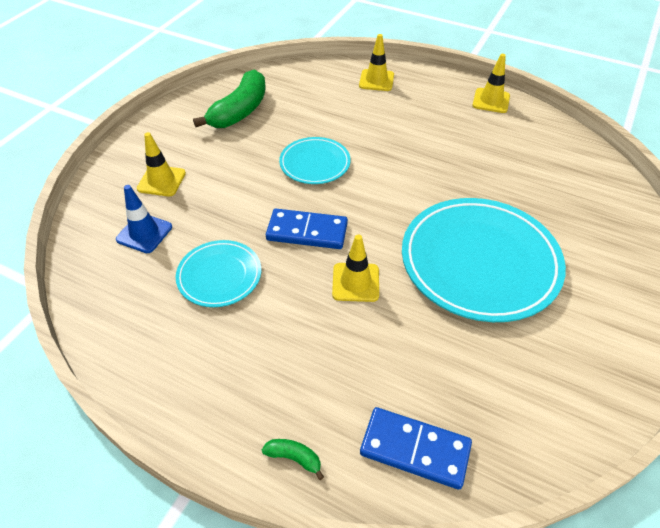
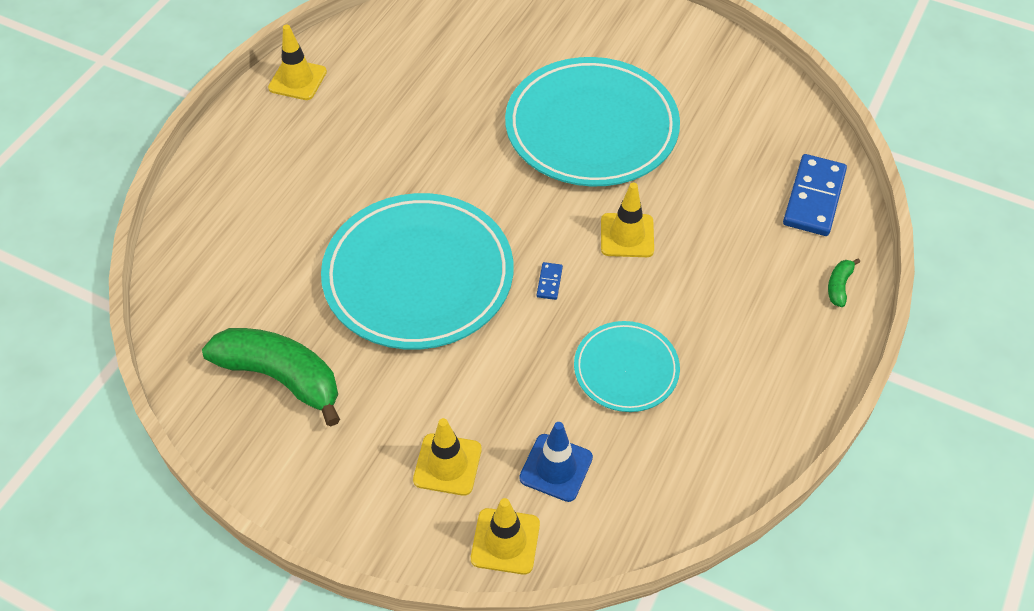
camera: 90 degrees left, 5 degrees up
blue domino [266,209,348,249] -> blue domino [537,262,563,300], size x0.43
turquoise plate [279,137,351,184] -> turquoise plate [321,193,513,350], size x1.91
yellow traffic cone [359,34,394,91] -> yellow traffic cone moved to [471,498,540,575]

